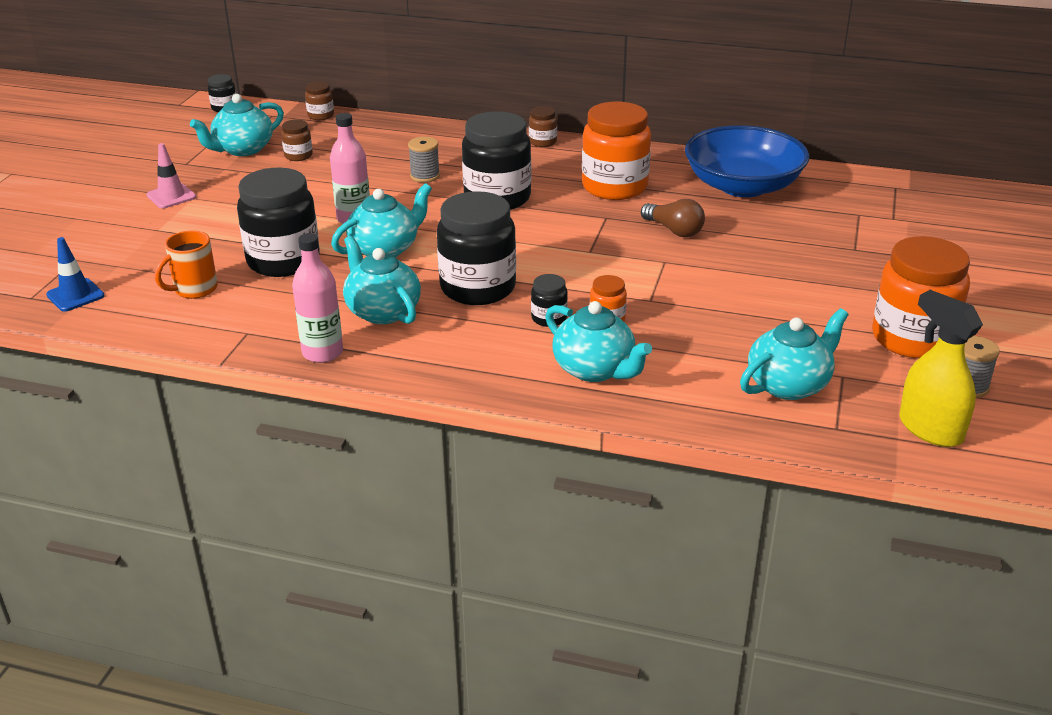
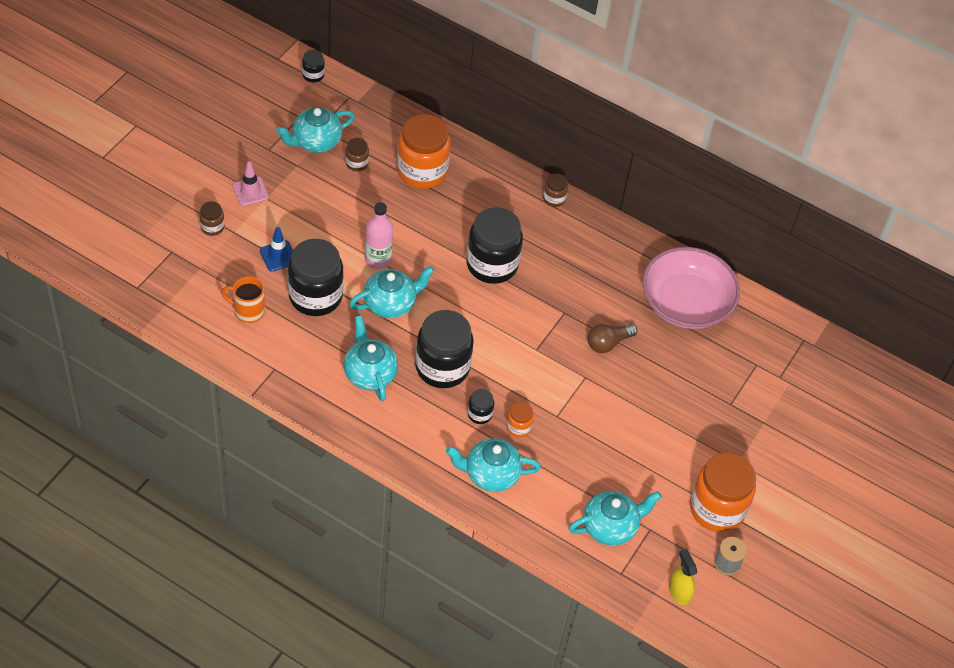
camera: 10 degrees right, 20 degrees up
blue traffic cone [46,237,105,312] -> blue traffic cone moved to [260,227,293,272]
orange mug [155,230,218,299] -> orange mug turned 45 degrees clockwise [221,276,265,323]
pink bottle [292,233,343,363] -> none
brown jar [305,81,334,120] -> brown jar moved to [199,201,224,236]
grey spool [408,137,440,183] -> none
turquoise teapot [545,301,652,382] -> turquoise teapot turned 120 degrees clockwise [446,438,541,492]
orange jar [582,102,651,200] -> orange jar moved to [397,114,450,189]
brown light bulb [641,199,705,237] -> brown light bulb turned 90 degrees clockwise [587,323,638,353]
blue bowl [685,125,809,197] -> pink bowl [642,247,740,329]
yellow spray bottle [899,290,983,447] -> yellow spray bottle [669,549,697,605], size x0.66

